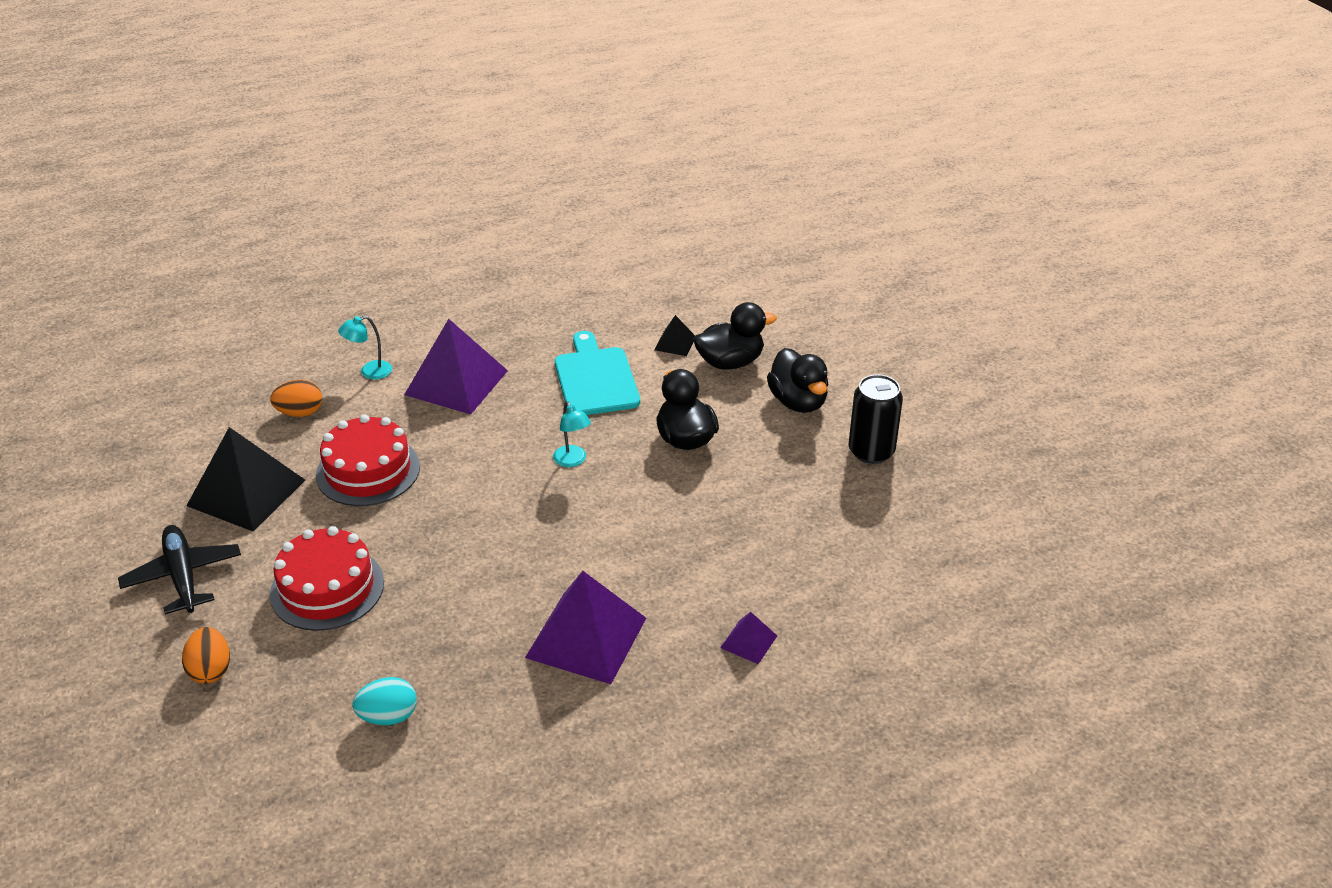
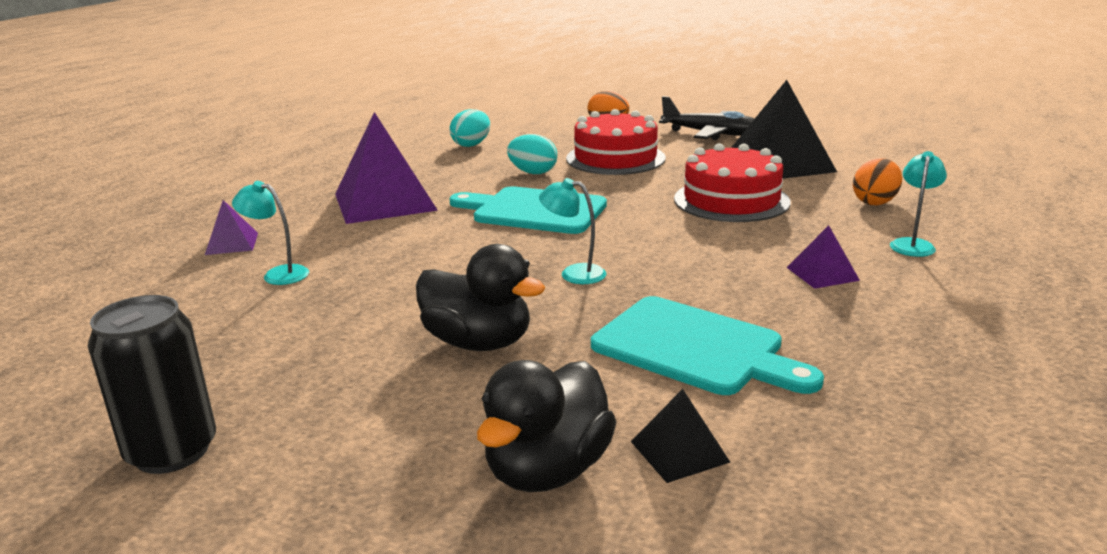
camera: 140 degrees right, 15 degrees down
purple pyramid [404,319,508,414] -> purple pyramid [787,225,860,289], size x0.46
black duck [767,348,828,413] -> none
none -> turquoise lamp [232,181,309,285]
none -> turquoise cutting board [449,186,607,234]
none -> turquoise egg [507,134,557,174]

